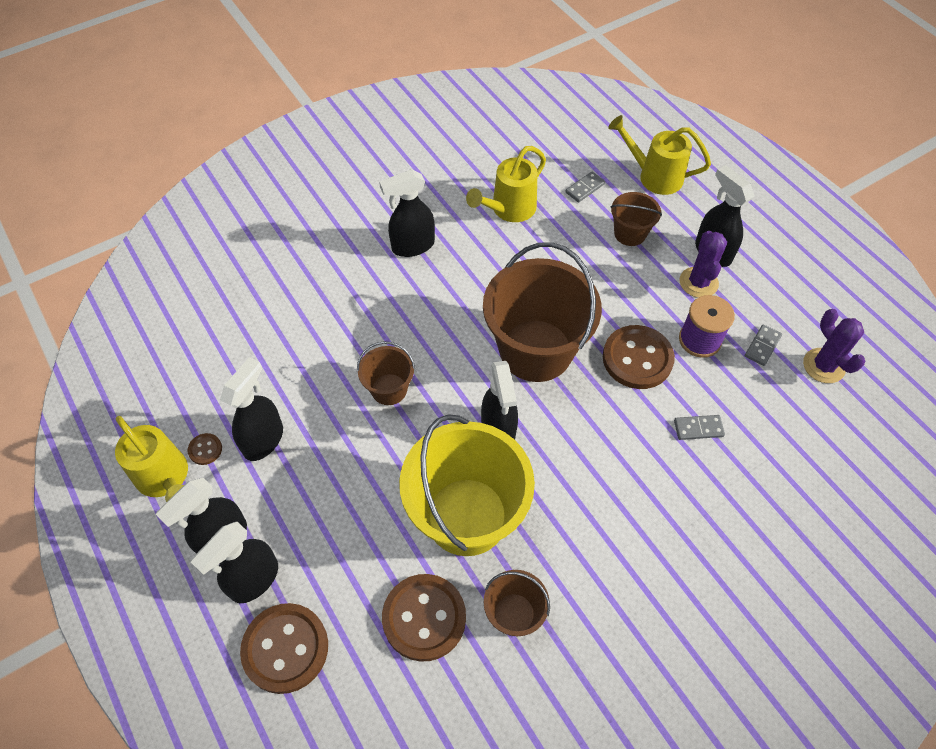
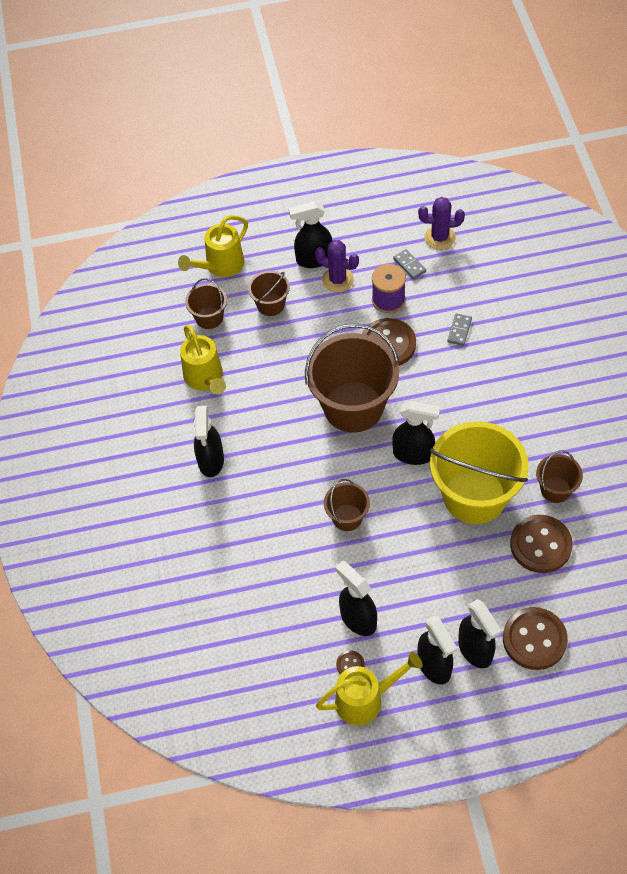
camera: 65 degrees left, 0 degrees up
grey domino [566,171,605,202] -> brown bucket [185,278,227,329]

